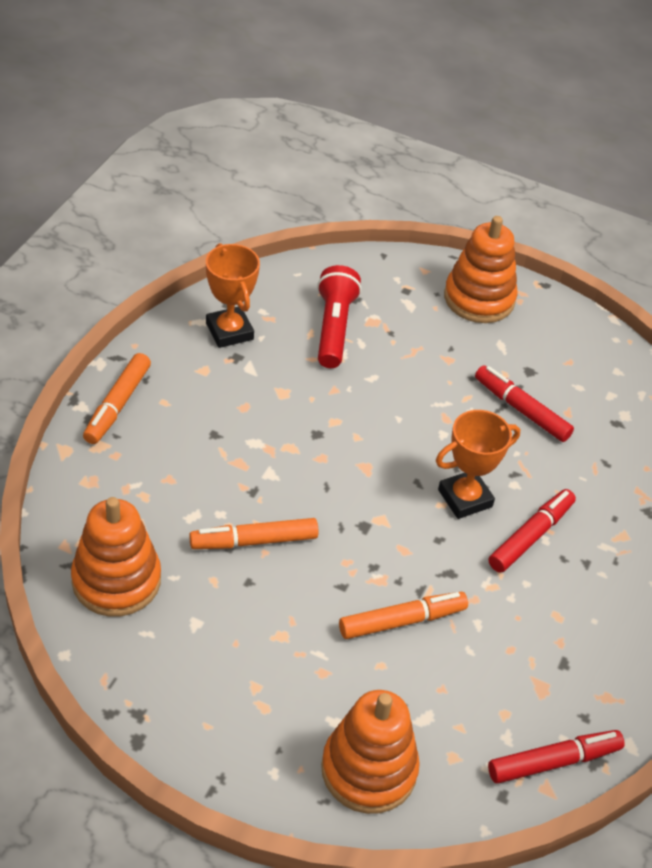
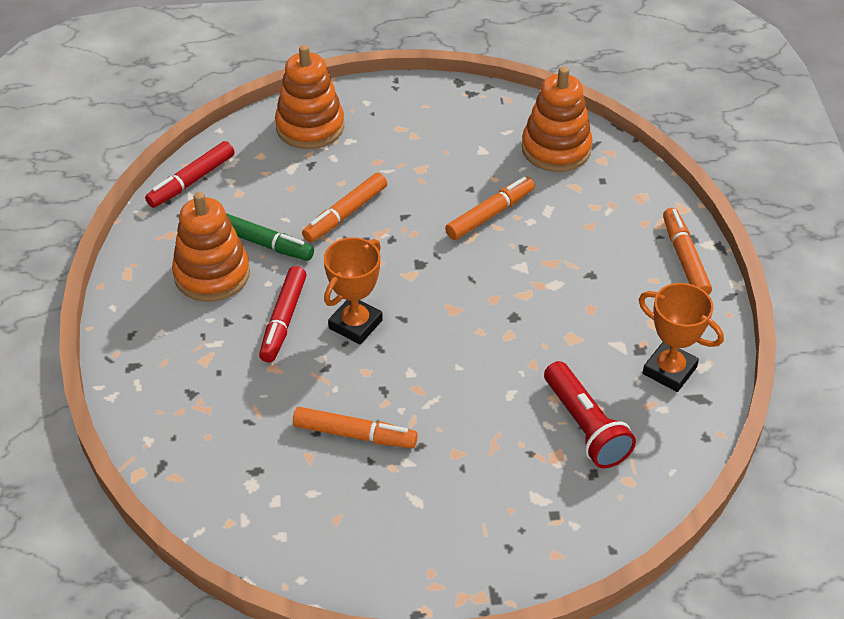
camera: 155 degrees right, 0 degrees up
orange stacking toy [444,216,518,323] -> orange stacking toy moved to [172,192,250,302]
red marker [475,365,574,442] -> orange marker [293,407,418,448]
none -> green marker [226,213,314,261]

